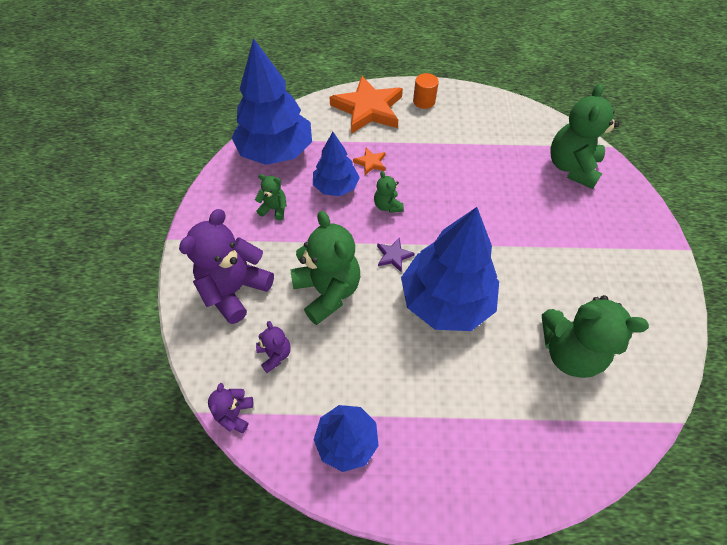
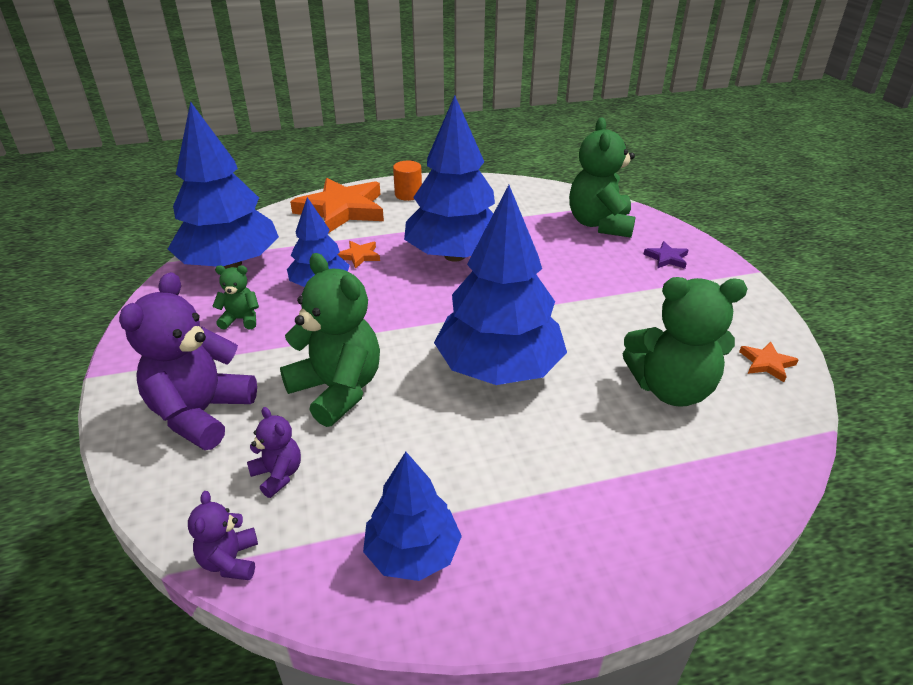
camera: 15 degrees left, 20 degrees down
green teddy bear [374,171,404,213] -> none
purple star [377,238,415,272] -> purple star moved to [643,241,688,269]
none -> blue tree [404,95,495,262]
none -> orange star [739,341,799,382]

